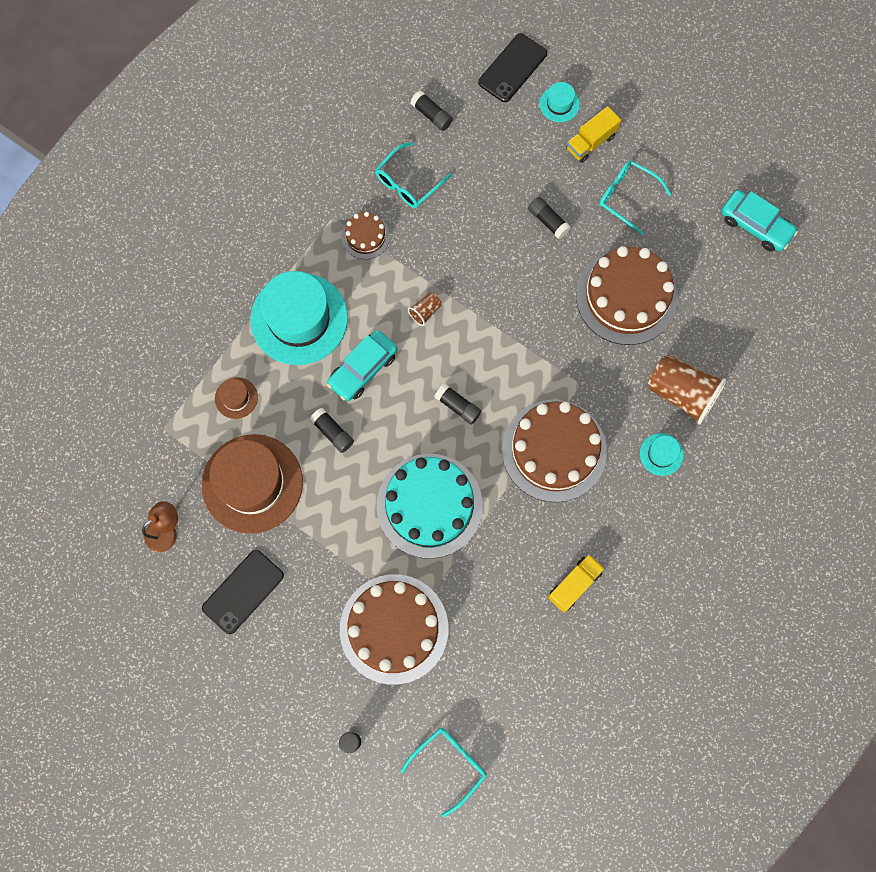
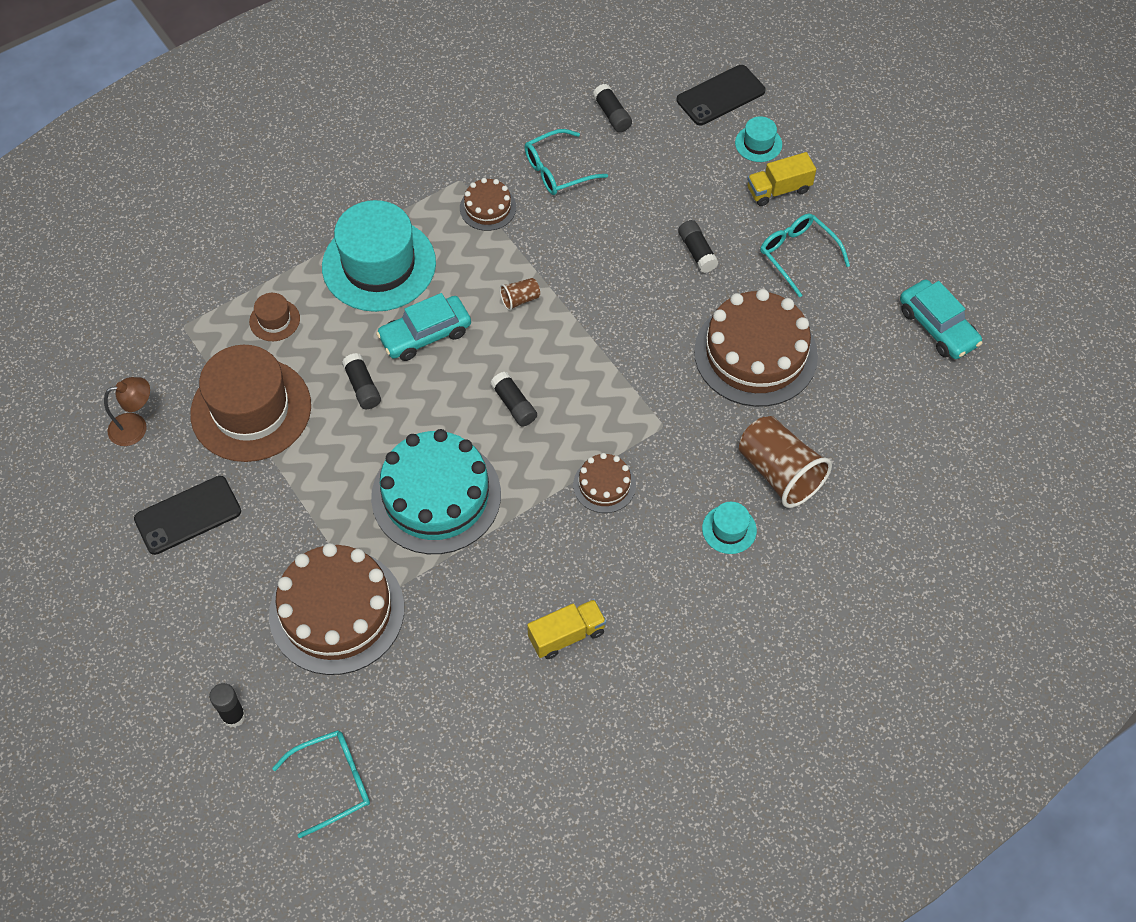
camera: 20 degrees right, 15 degrees down
brown cake [502,400,607,502] -> brown cake [573,453,636,513], size x0.49

